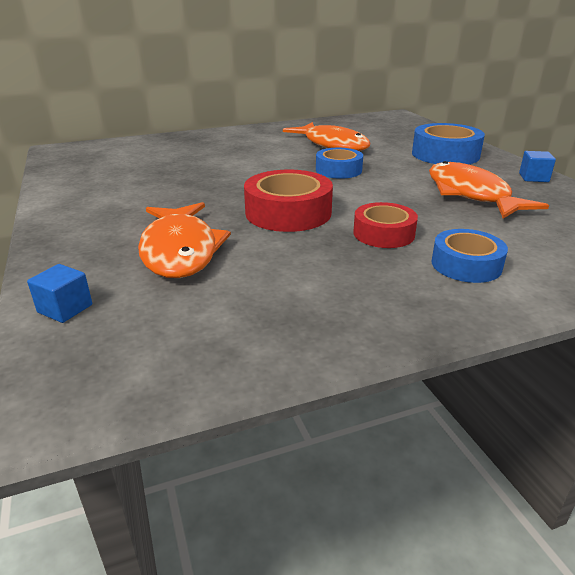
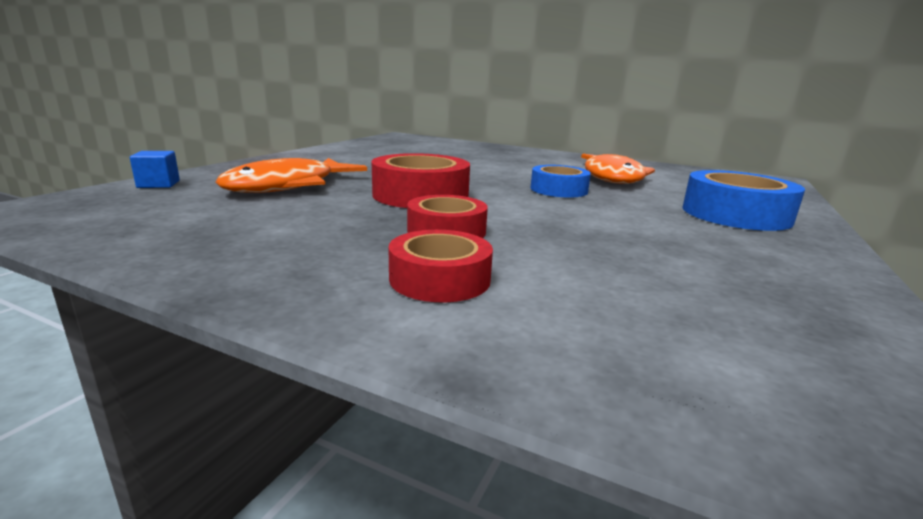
camera: 45 degrees right, 10 degrees down
orange fish [429,161,549,218] -> none
blue tape [431,229,508,283] -> red tape [389,230,493,302]
blue cube [519,151,556,182] -> none

